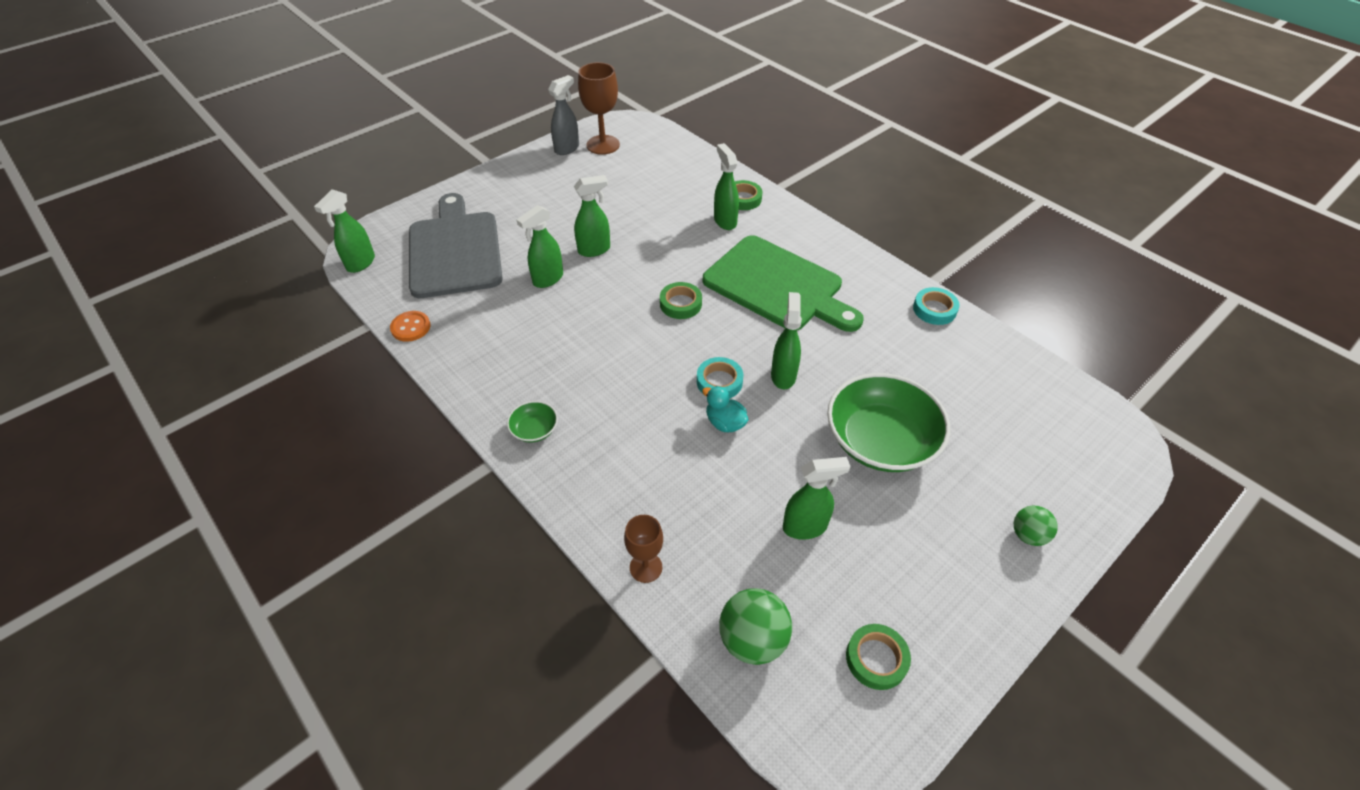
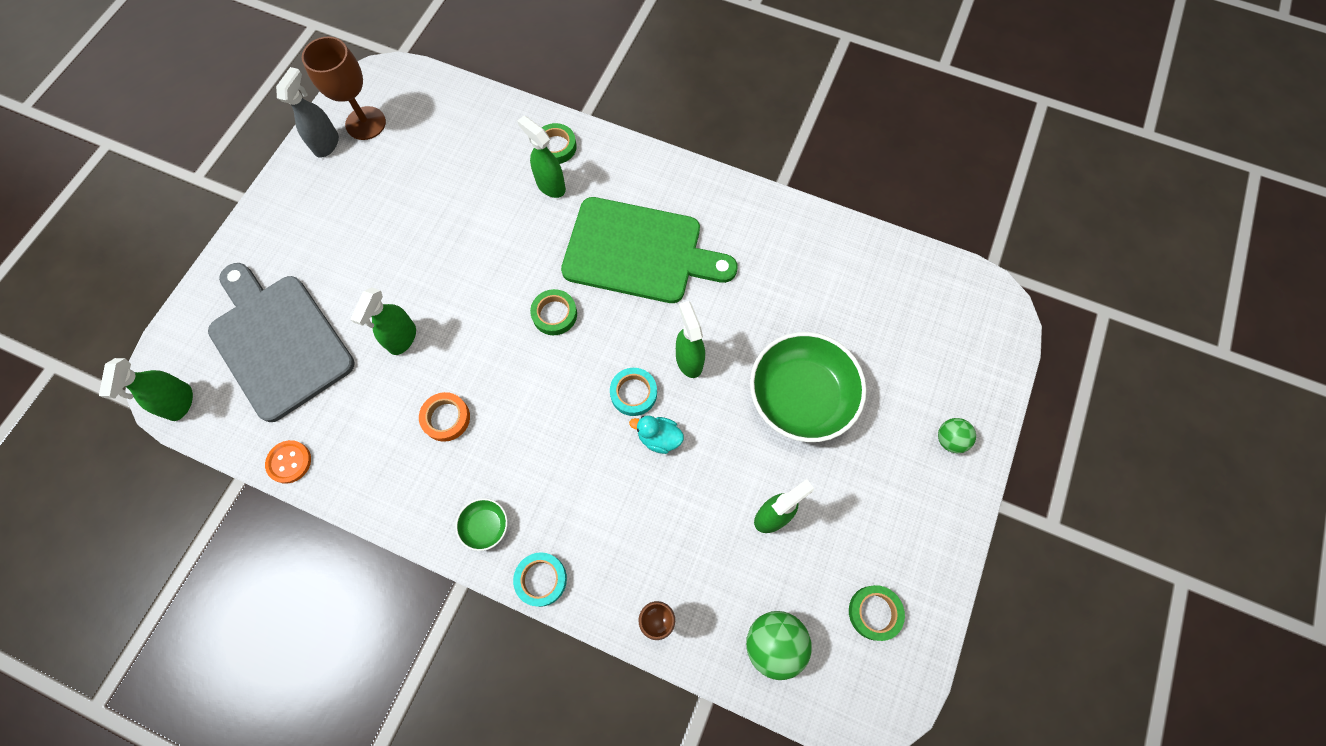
camera: 25 degrees left, 20 degrees up
green spray bottle [574,175,610,257] -> none
turquoise tape [913,287,960,325] -> turquoise tape moved to [513,552,567,607]
none -> orange tape [419,392,470,442]

